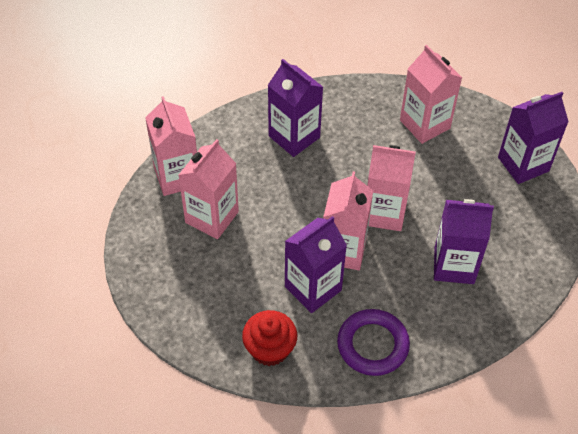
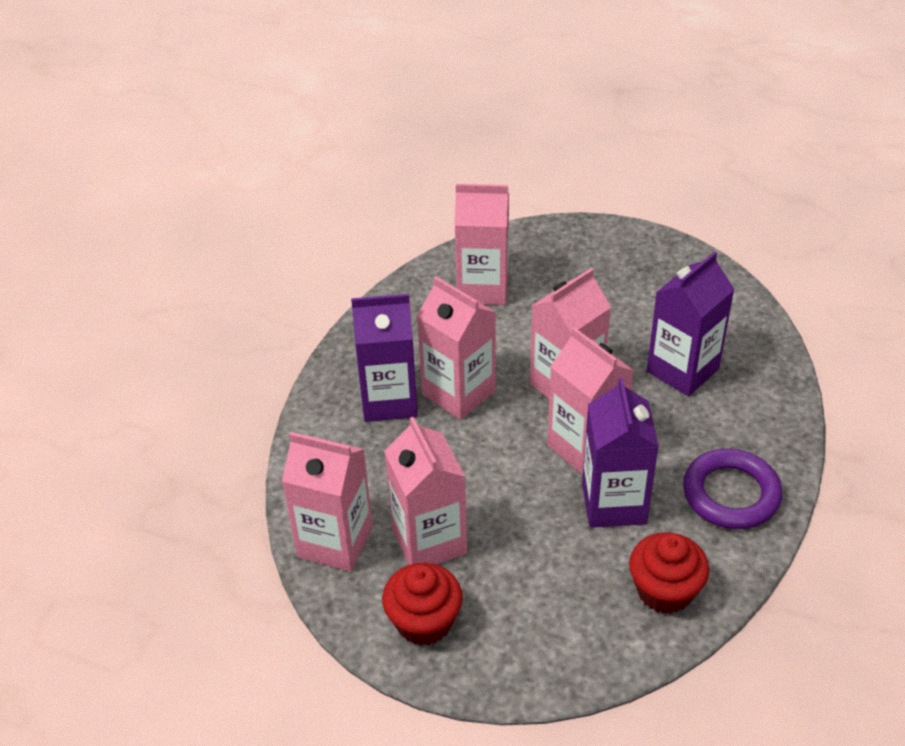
camera: 50 degrees left, 10 degrees down
purple carton [498,92,569,184] -> none
none -> red cupcake [382,563,463,646]
none -> pink carton [417,276,496,420]

